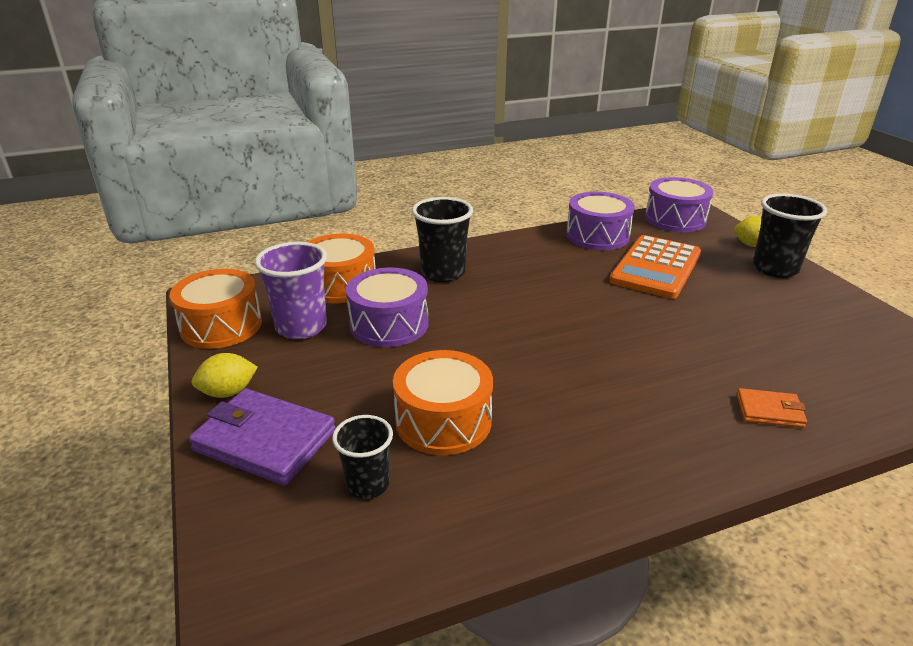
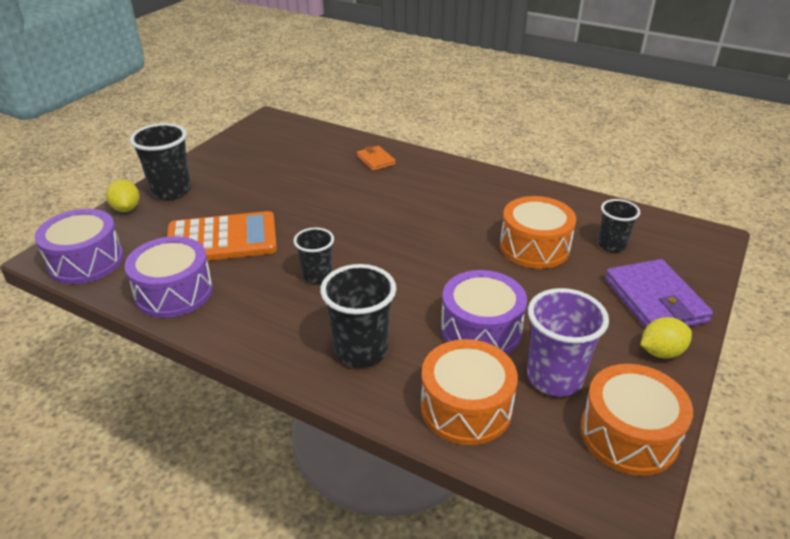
camera: 130 degrees left, 5 degrees up
yellow lemon [192,353,258,398] -> yellow lemon turned 45 degrees counterclockwise [641,317,692,359]
none -> black cup [293,227,334,284]

